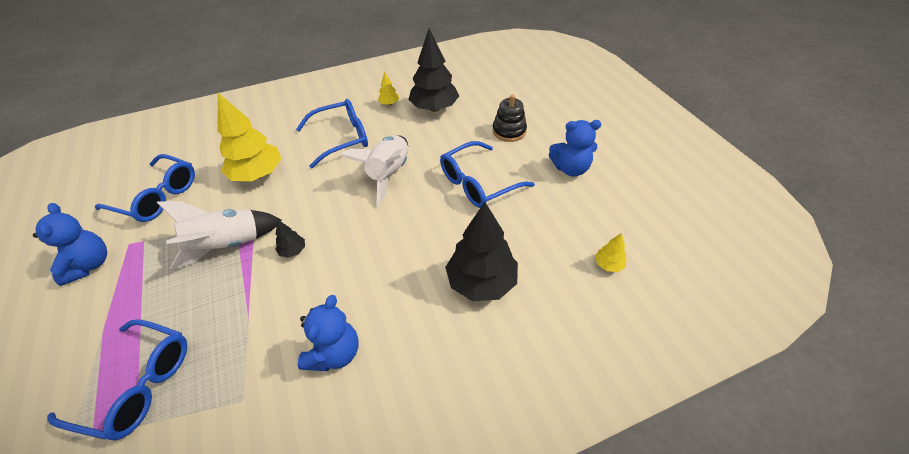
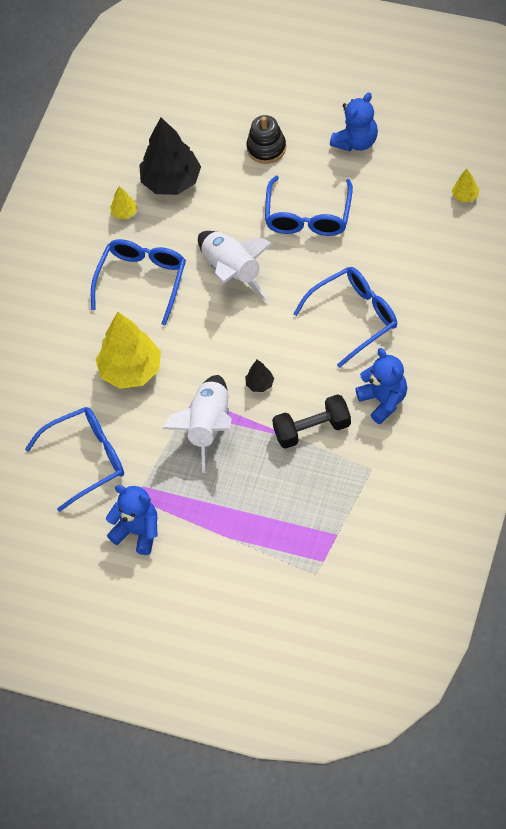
camera: 45 degrees left, 10 degrees up
blue glasses [47,320,187,440] -> blue glasses moved to [293,267,397,368]
black tree [445,202,518,301] -> none
none -> black dumbbell [272,394,351,449]

